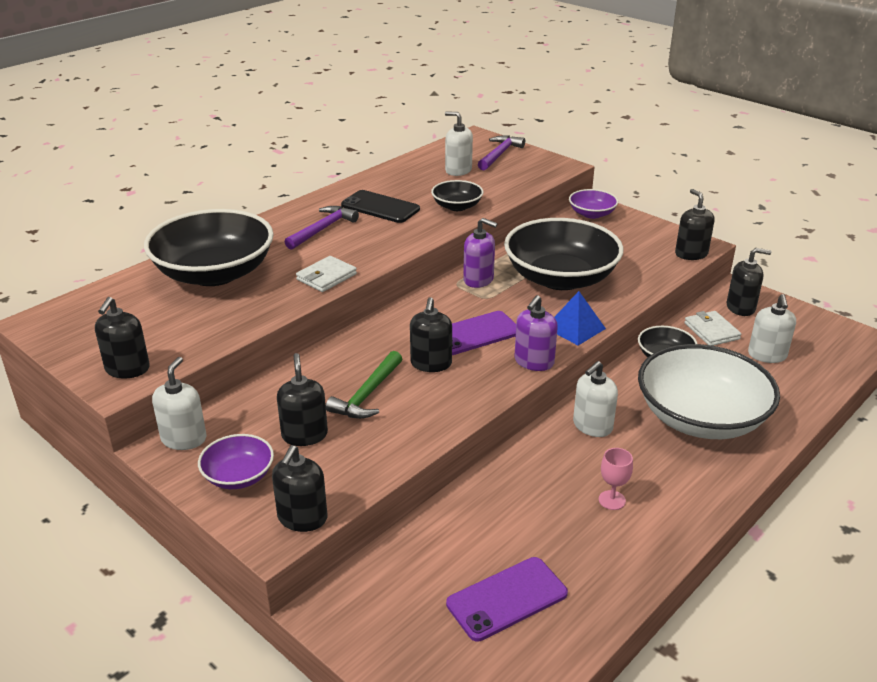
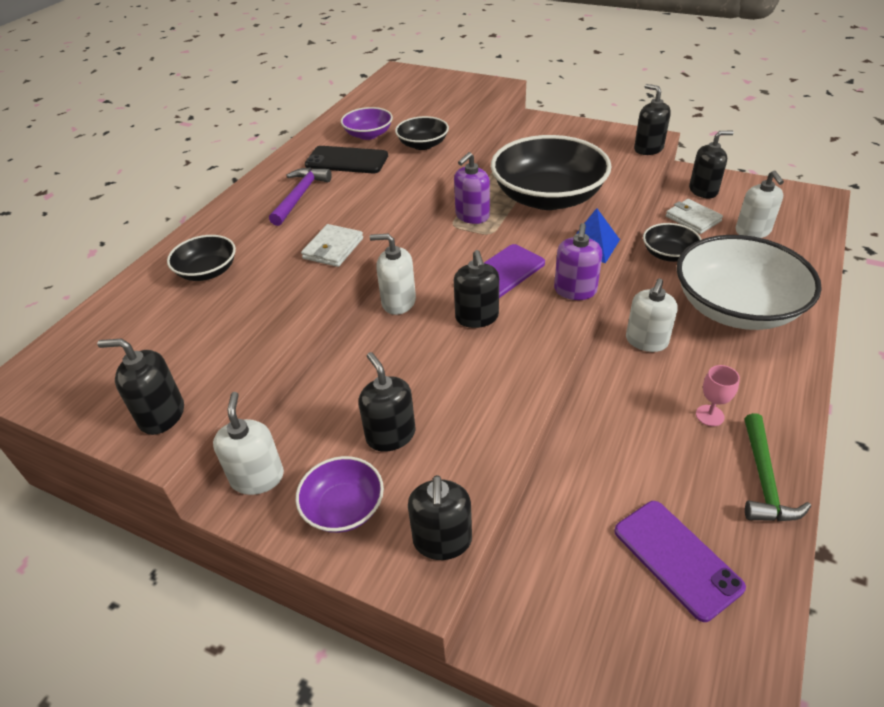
camera: 15 degrees left, 10 degrees up
black soap dispenser [95,297,150,379] -> black soap dispenser turned 105 degrees clockwise [97,339,184,435]
black bowl [144,209,274,286] -> black bowl [167,235,236,281], size x0.47
green hammer [326,351,402,419] -> green hammer moved to [744,413,811,521]
white soap dispenser [445,111,473,176] -> white soap dispenser moved to [370,234,416,315]
purple phone [446,557,568,642] -> purple phone turned 75 degrees counterclockwise [614,501,746,622]
purple soap dispenser [463,218,497,288] -> purple soap dispenser turned 120 degrees clockwise [454,152,490,224]
purple hammer [478,135,525,170] -> none
purple bowl [569,189,618,219] -> purple bowl moved to [341,107,393,140]

